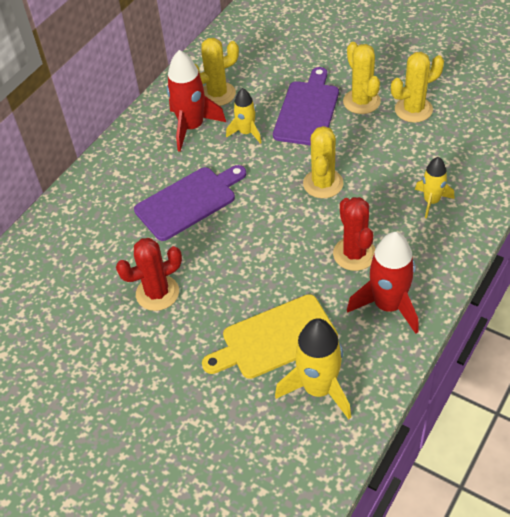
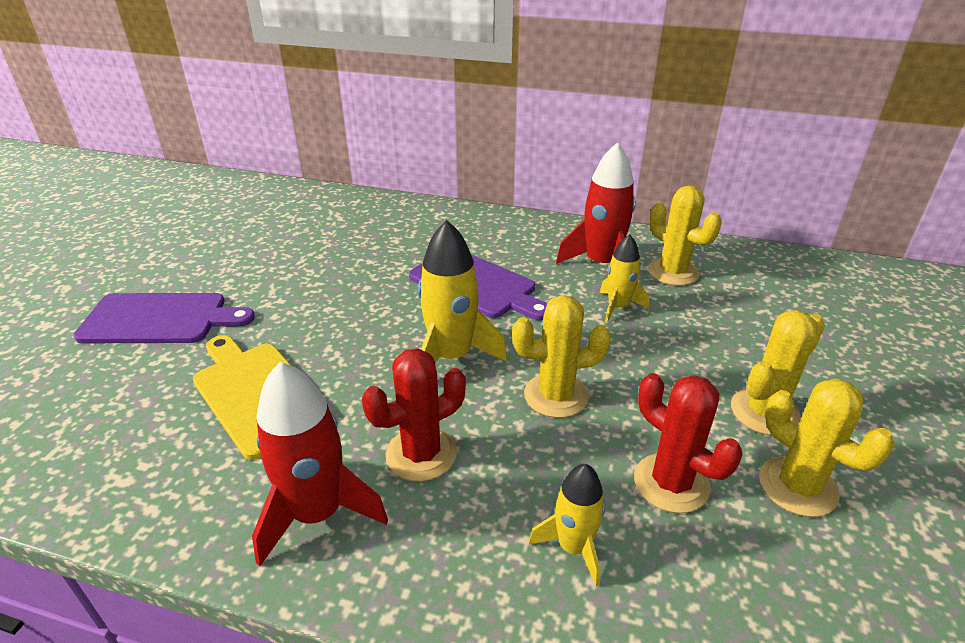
camera: 70 degrees right, 15 degrees down
red cactus [116,238,182,311] -> red cactus moved to [634,373,742,513]
purple cutting board [273,67,339,146] -> purple cutting board moved to [74,293,255,343]
yellow rocket [275,318,351,419] -> yellow rocket moved to [418,220,507,363]

